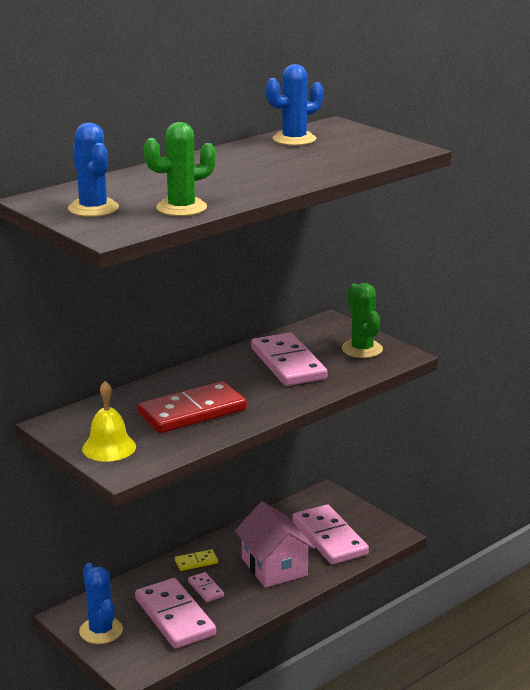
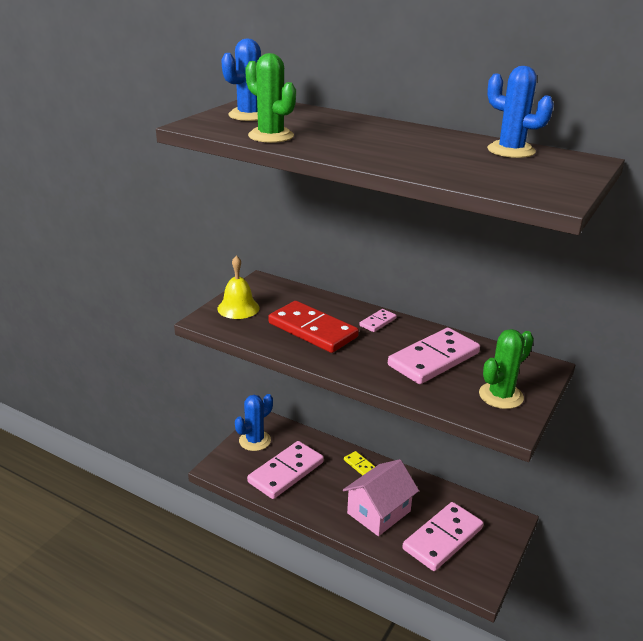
camera: 70 degrees right, 5 degrees up
pink domino [188,572,224,602] -> pink domino moved to [359,309,397,332]

